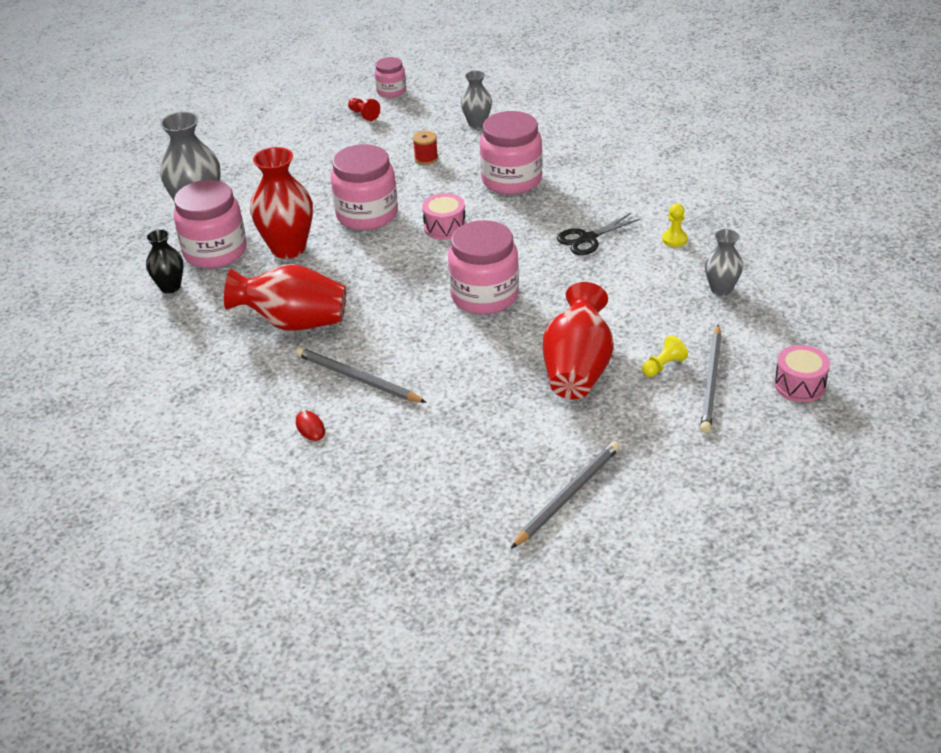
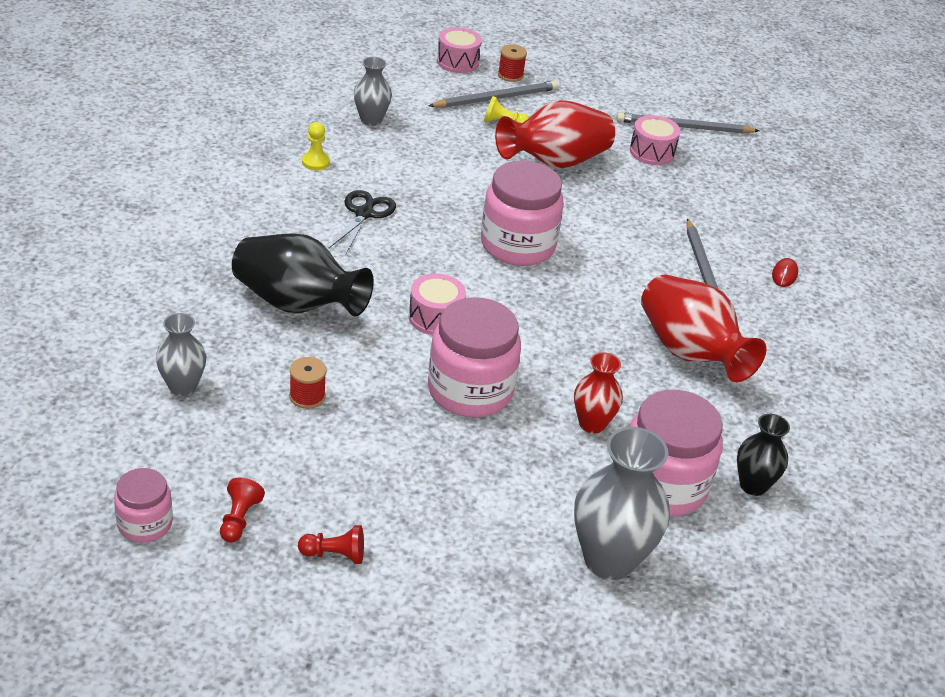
camera: 135 degrees left, 0 degrees up
red vase [250,147,313,259] -> red vase [574,352,623,434], size x0.58
pink jar [480,111,542,195] -> black vase [232,233,374,317]
black scissors [557,213,640,255] -> black scissors turned 90 degrees counterclockwise [329,190,396,253]
none -> red pawn [298,525,364,564]
none -> red spool [498,44,527,82]
none -> pink drum [630,115,680,165]

